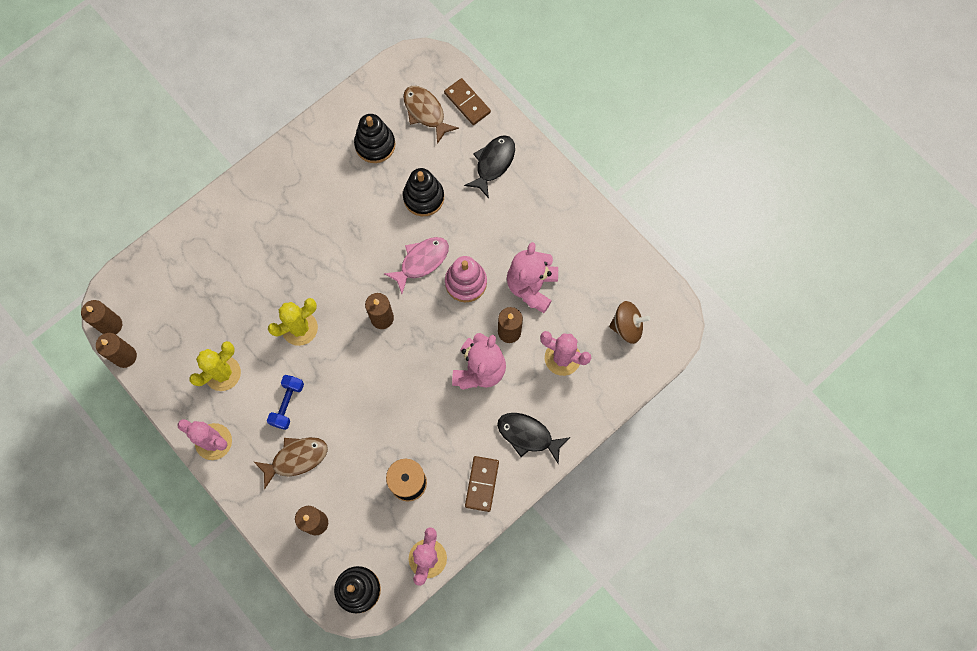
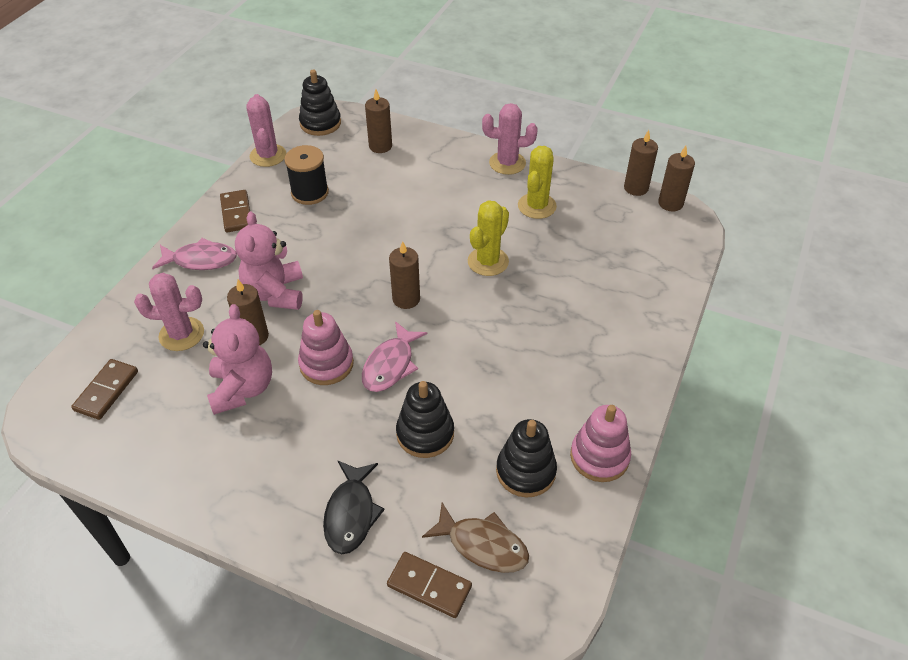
camera: 155 degrees right, 25 degrees down
brown fish [254,437,328,489] -> none
blue dumbbell [267,375,304,430] -> none
black fish [497,413,571,464] -> pink fish [152,238,237,270]
brown spinning top [609,301,650,344] -> brown domino [71,359,138,420]
none -> pink stacking toy [570,405,631,482]

